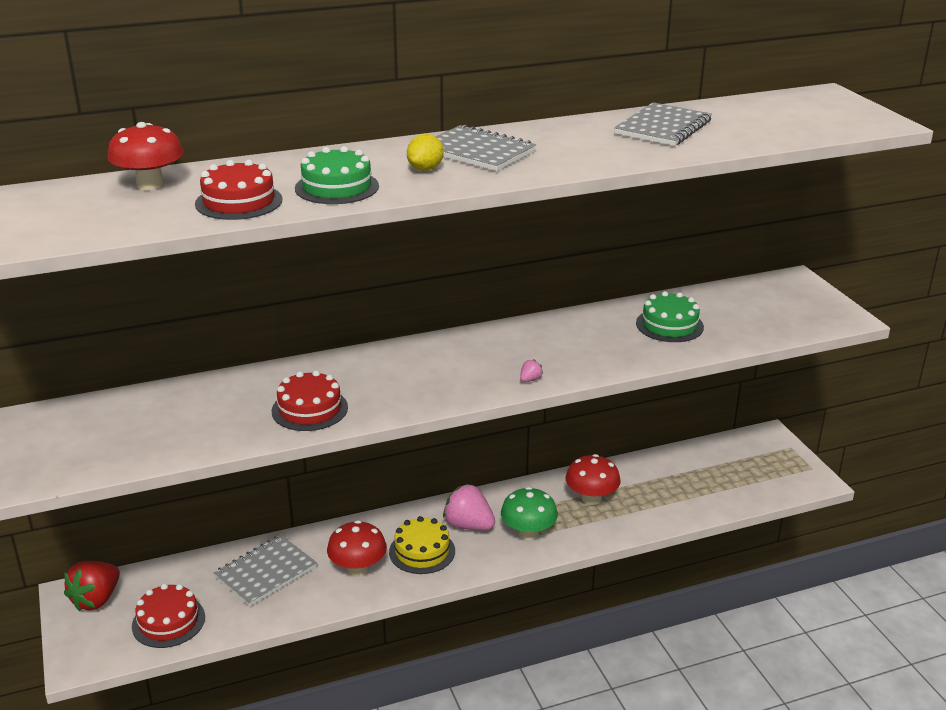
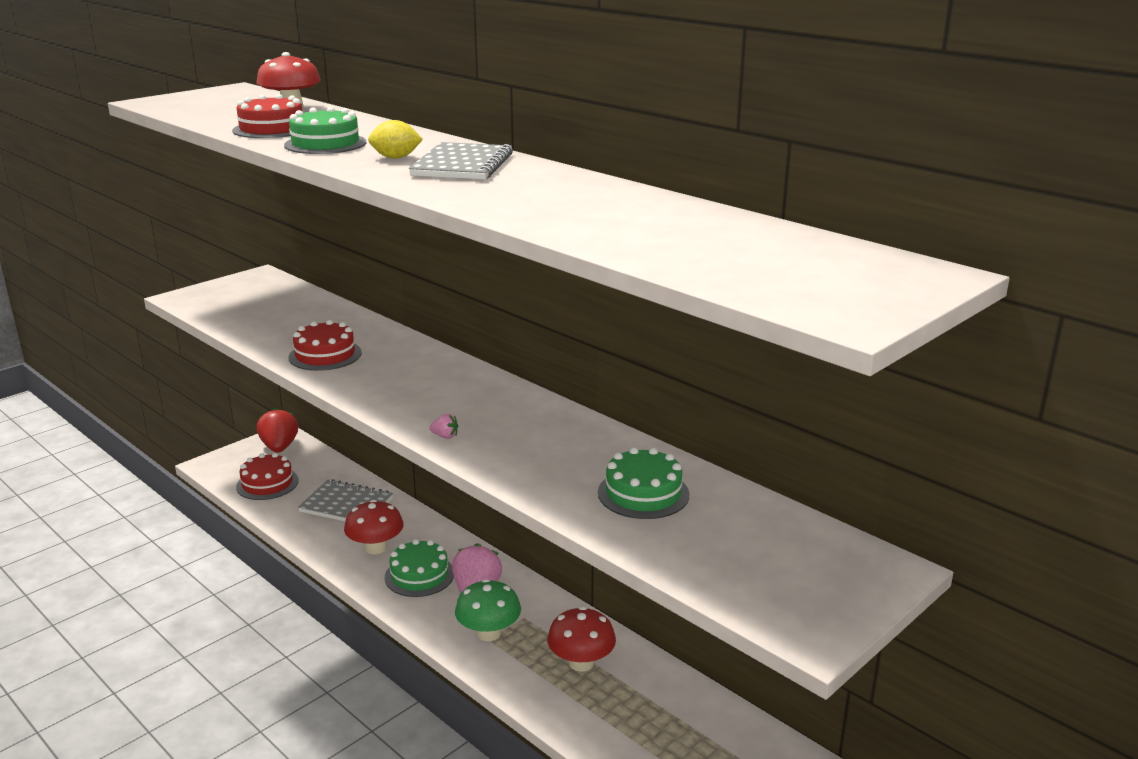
camera: 65 degrees right, 5 degrees down
red strawberry [64,561,120,611] -> red strawberry turned 75 degrees clockwise [257,408,298,453]
yellow cake [389,516,455,574] -> green cake [385,539,454,597]
grey notebook [614,102,712,146] -> none

